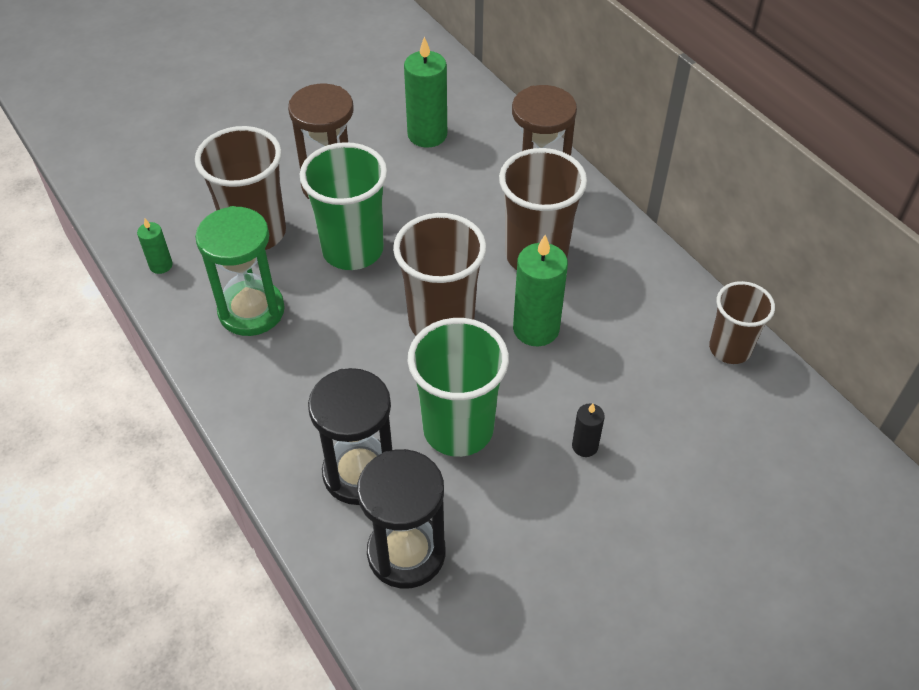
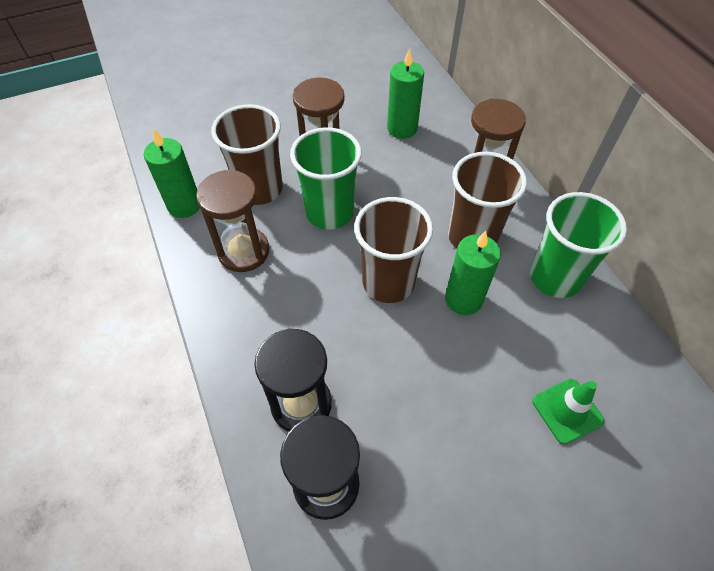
camera: 10 degrees right, 5 degrees up
green candle [137,219,173,274] -> green candle [144,129,200,218], size x1.92
green hourglass [195,206,285,336] -> brown hourglass [196,170,269,272]
green cup [408,318,509,457] -> green cup moved to [530,192,627,298]
black candle [572,403,605,457] -> none
brown cup [709,281,775,364] -> none
none -> green traffic cone [532,379,604,445]

